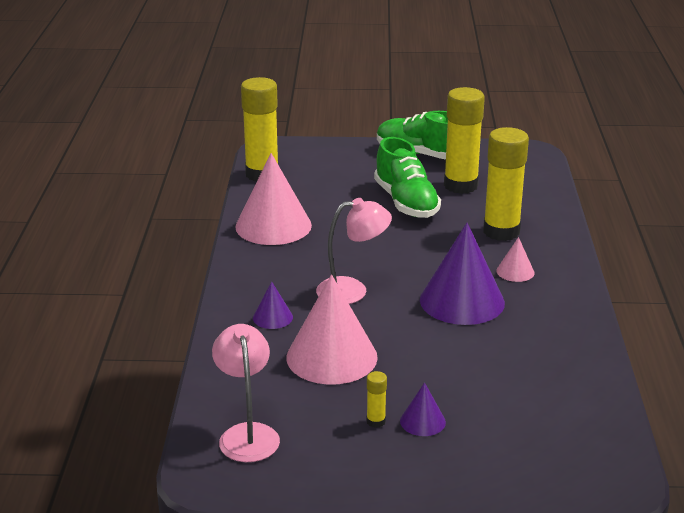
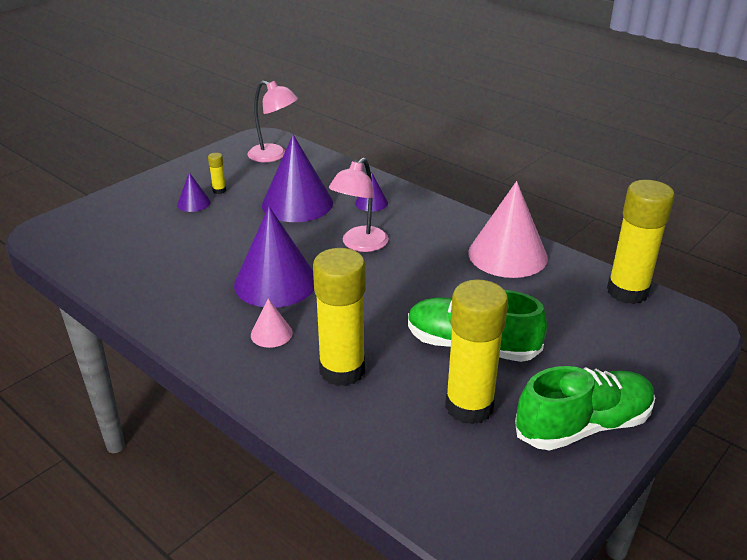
camera: 130 degrees right, 5 degrees up
pink cone [286,275,378,385] -> purple cone [262,135,333,222]

